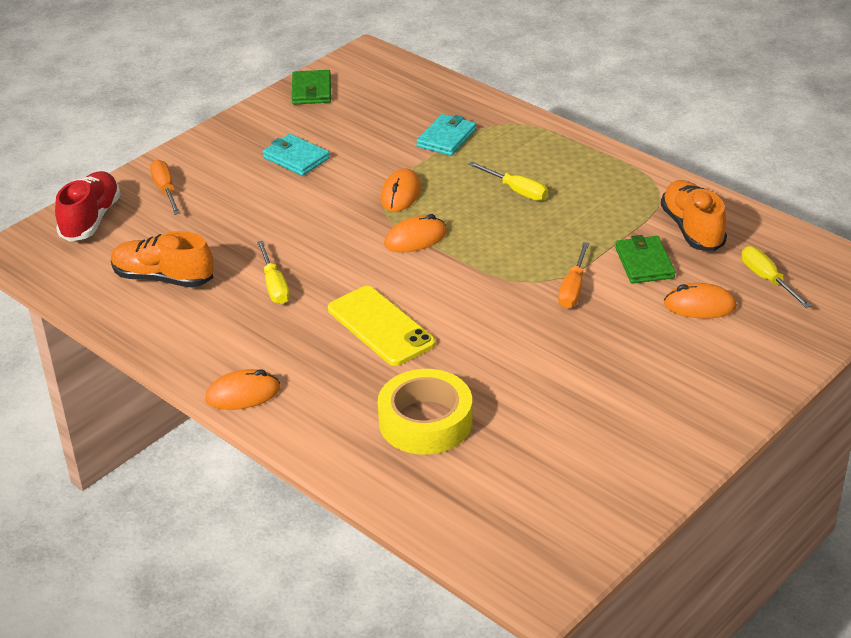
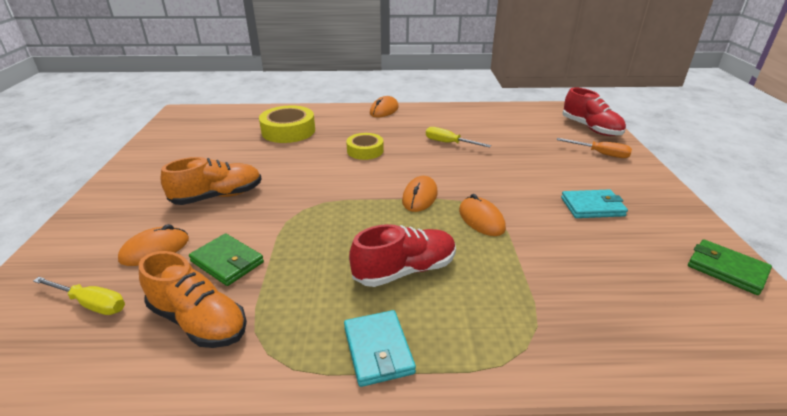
camera: 135 degrees right, 5 degrees down
orange shoe [111,231,214,288] -> orange shoe moved to [161,157,262,205]
yellow phone [328,286,435,366] -> yellow tape [346,133,384,160]
turquoise wallet [416,114,476,156] -> turquoise wallet moved to [344,310,416,387]
yellow screwdriver [468,162,548,201] -> red shoe [349,224,456,287]
orange screwdriver [558,242,589,308] -> none

